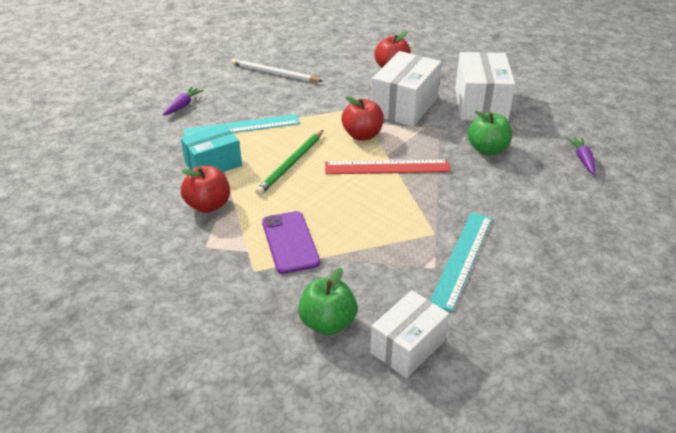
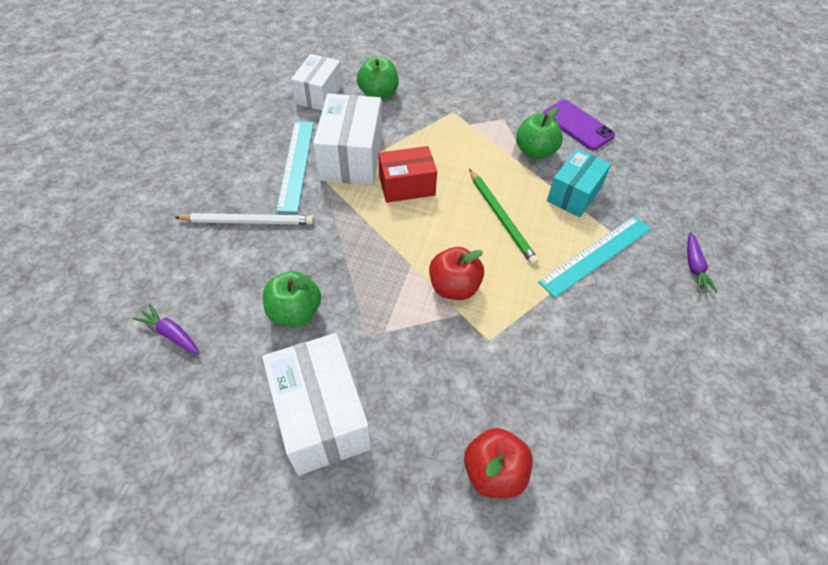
camera: 155 degrees right, 15 degrees up
red apple [181,166,230,213] -> green apple [516,107,563,159]
white pencil [231,59,322,82] -> white pencil moved to [174,213,314,225]
green pencil [255,130,323,195] -> green pencil turned 150 degrees clockwise [469,169,539,265]
purple phone [262,211,320,274] -> purple phone moved to [543,100,615,150]
red ruler [325,160,450,174] -> none
white box [371,51,442,127] -> white box moved to [313,94,382,185]
purple carrot [567,137,596,175] -> purple carrot turned 150 degrees clockwise [133,304,199,354]
none -> red box [378,146,437,203]

